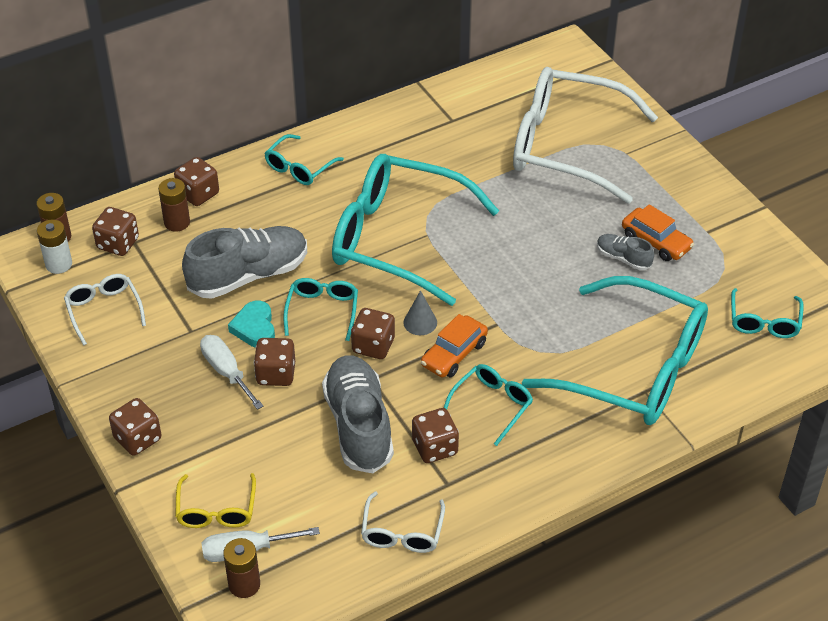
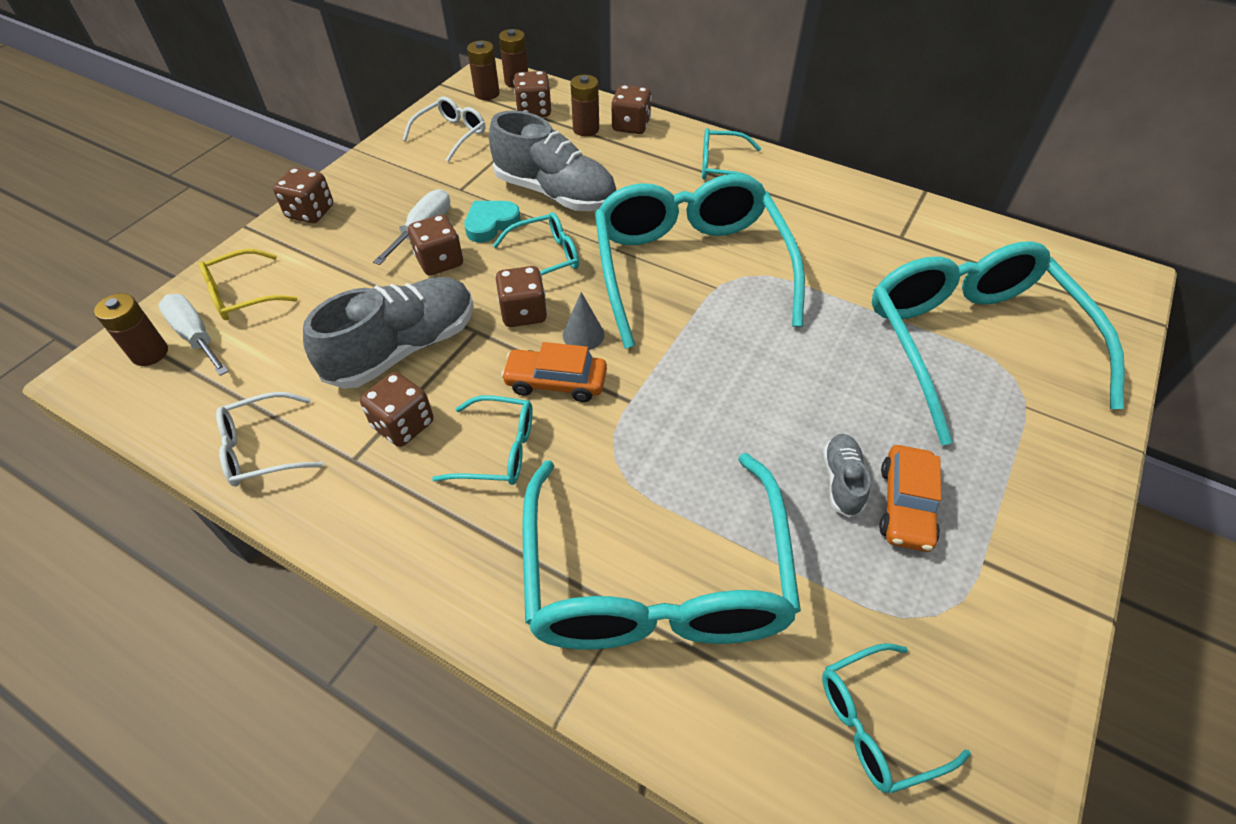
camera: 60 degrees right, 5 degrees up
white battery [37,219,72,274] -> brown battery [467,41,500,100]
white glasses [513,67,658,204] -> turquoise glasses [872,241,1125,445]

